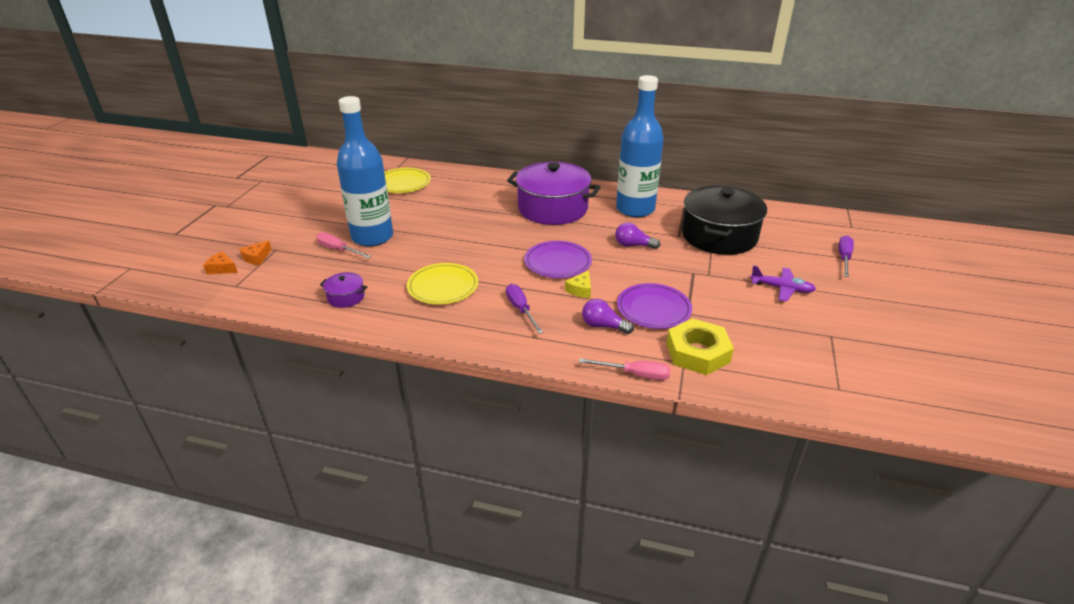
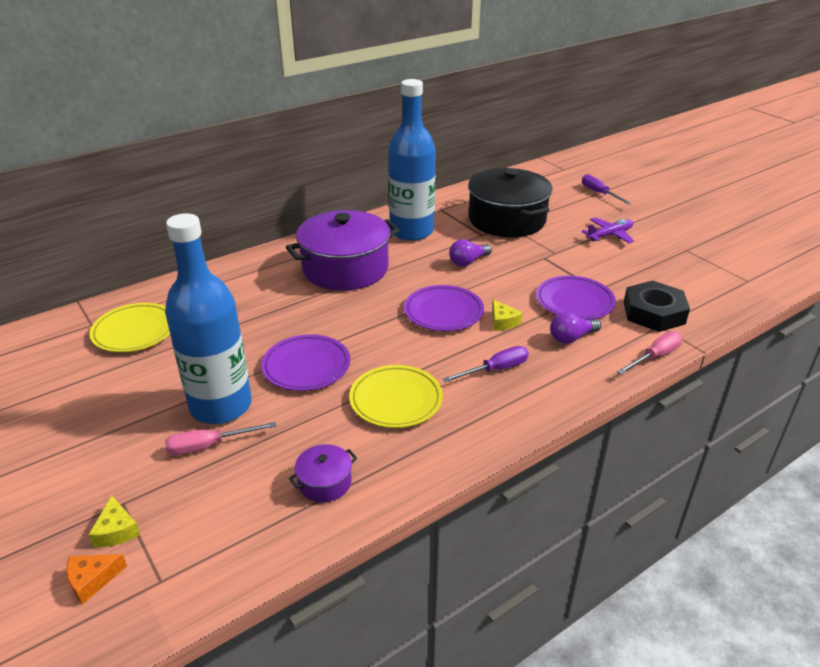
camera: 50 degrees left, 0 degrees up
orange cheese [239,240,272,265] -> yellow cheese [88,496,140,547]
purple screwdriver [506,284,543,334] -> purple screwdriver turned 135 degrees clockwise [443,346,529,382]
yellow nut [666,318,734,375] -> black nut [624,280,690,332]
none -> purple plate [261,334,350,391]

